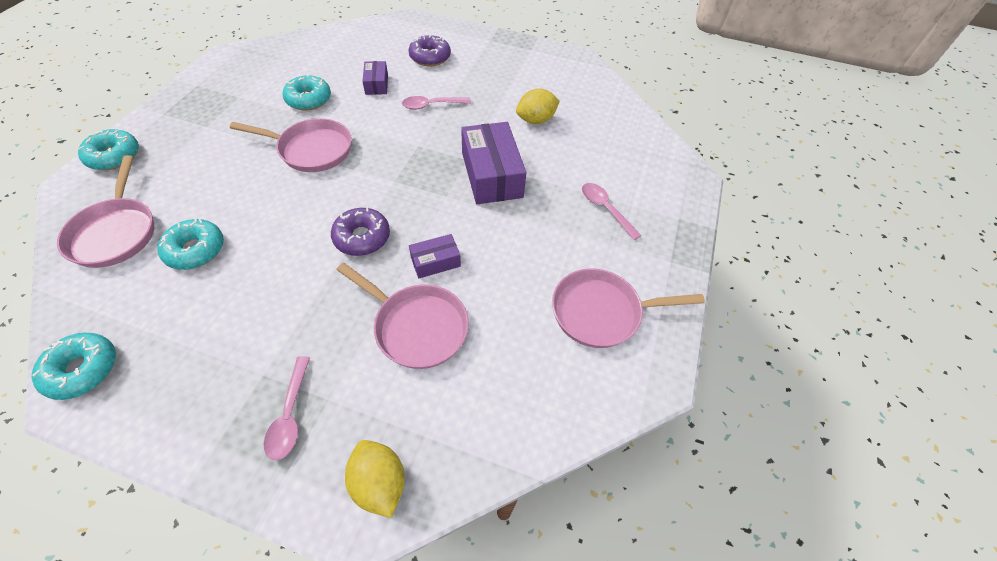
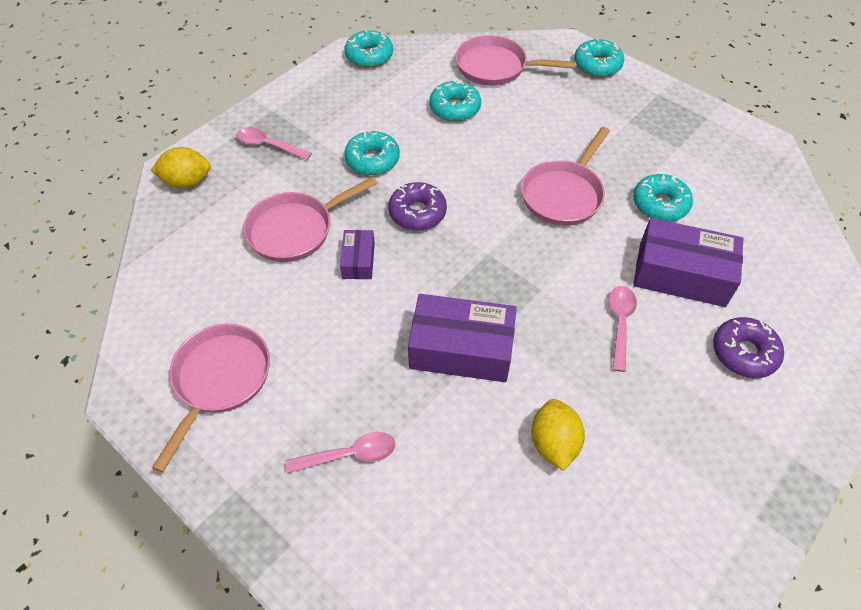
camera: 115 degrees right, 0 degrees up
purple box [362,61,388,95] -> purple box [633,218,744,307], size x1.93
none -> turquoise donut [344,130,400,175]

